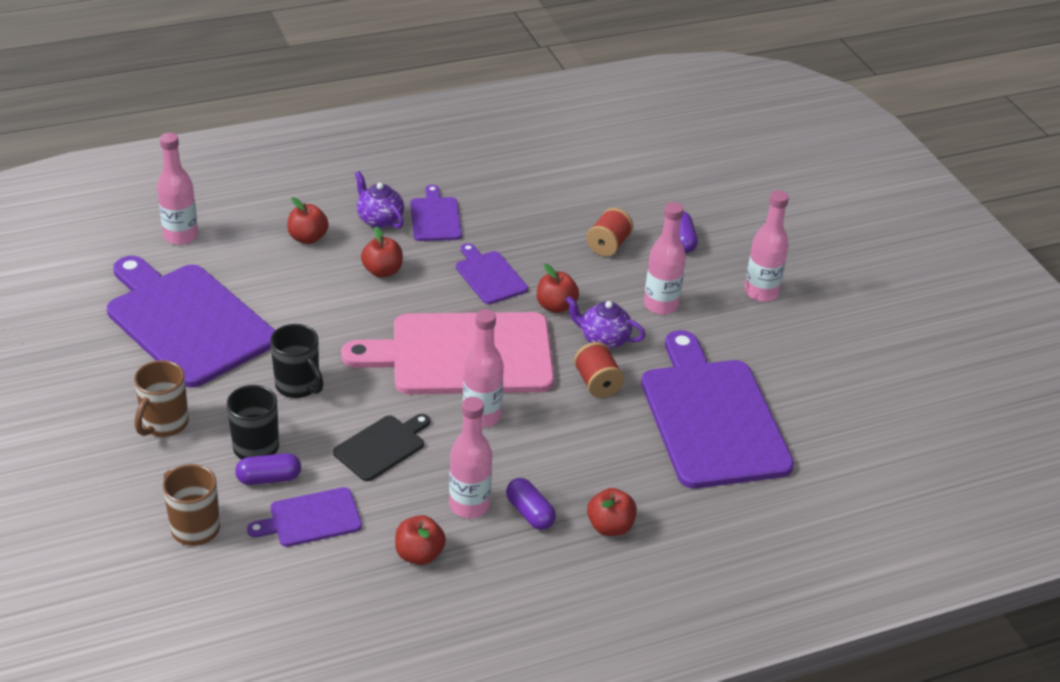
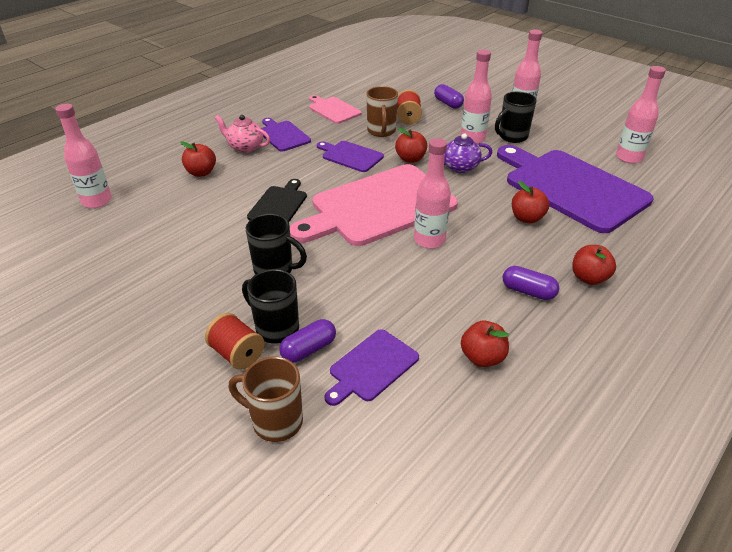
camera: 25 degrees left, 0 degrees up
purple cutting board [107,256,275,388] -> none
brown mug [134,360,189,437] -> brown mug moved to [366,86,398,137]
black cutting board [333,414,430,481] -> black cutting board moved to [247,179,307,222]
purple teapot [355,171,404,229] -> pink teapot [215,115,270,153]
red apple [361,226,403,278] -> red apple moved to [512,181,549,224]
pink bottle [449,397,492,518] -> pink bottle moved to [616,66,666,164]
red spool [574,342,624,398] -> red spool moved to [205,313,265,370]
none -> pink cutting board [309,95,362,124]
none -> black mug [495,91,537,143]

